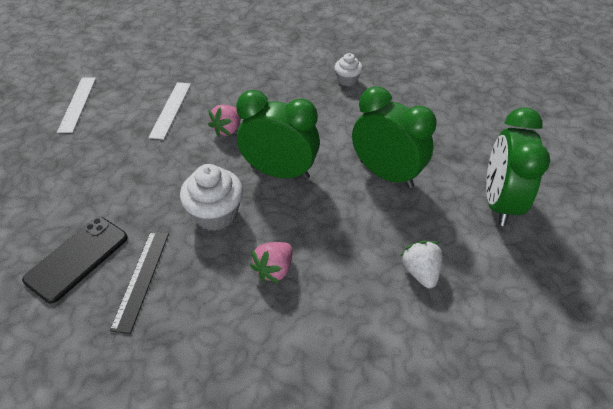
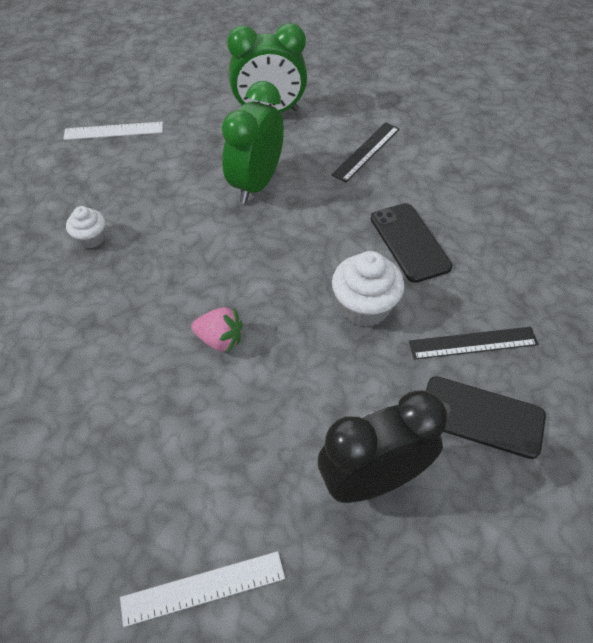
camera: 105 degrees left, 5 degrees up
white ruler [148,82,191,140] -> white ruler moved to [64,122,163,140]
green clock [236,90,320,180] -> none
pink strawberry [250,242,292,283] -> black phone [371,203,452,283]
white strawberry [401,241,443,288] -> black ruler [331,122,400,182]
none -> black clock [318,390,448,503]

